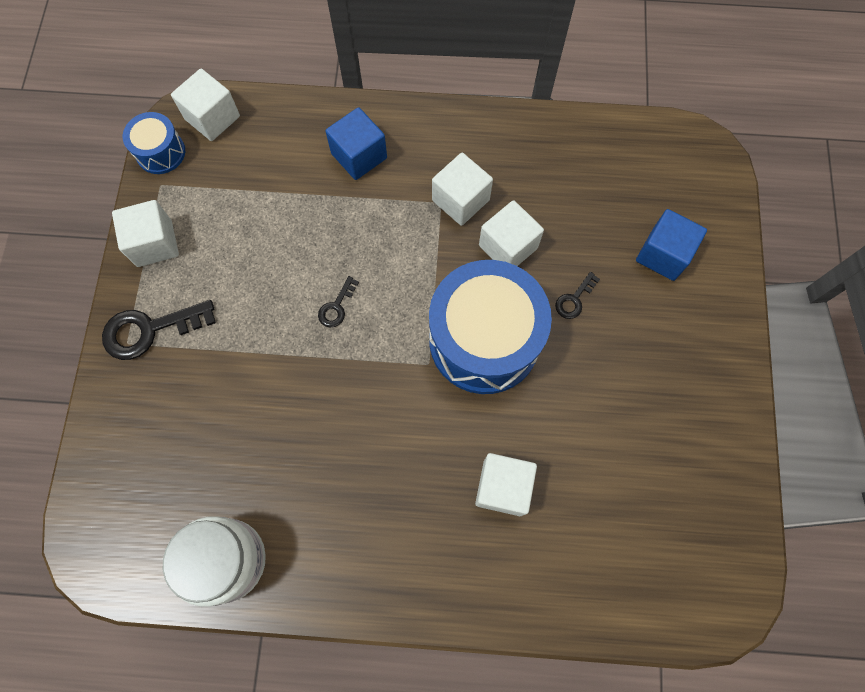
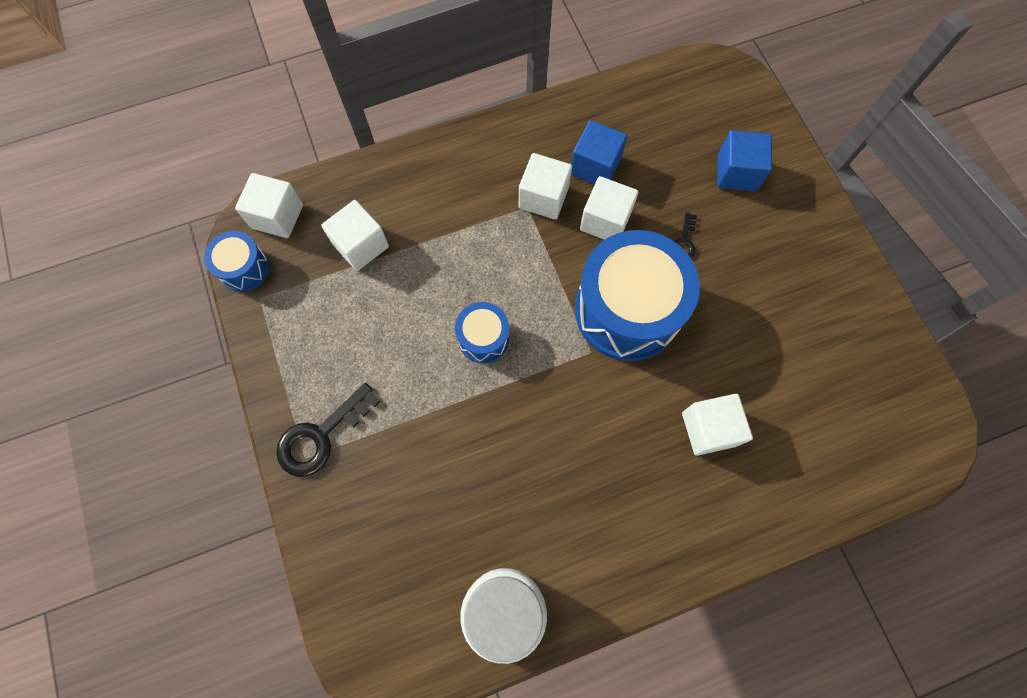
camera: 25 degrees left, 0 degrees up
white cube [112,200,179,267] -> white cube moved to [321,200,389,271]
black key [318,276,359,327] -> blue drum [455,302,509,363]
blue cube [325,107,387,180] -> blue cube moved to [571,120,627,184]

